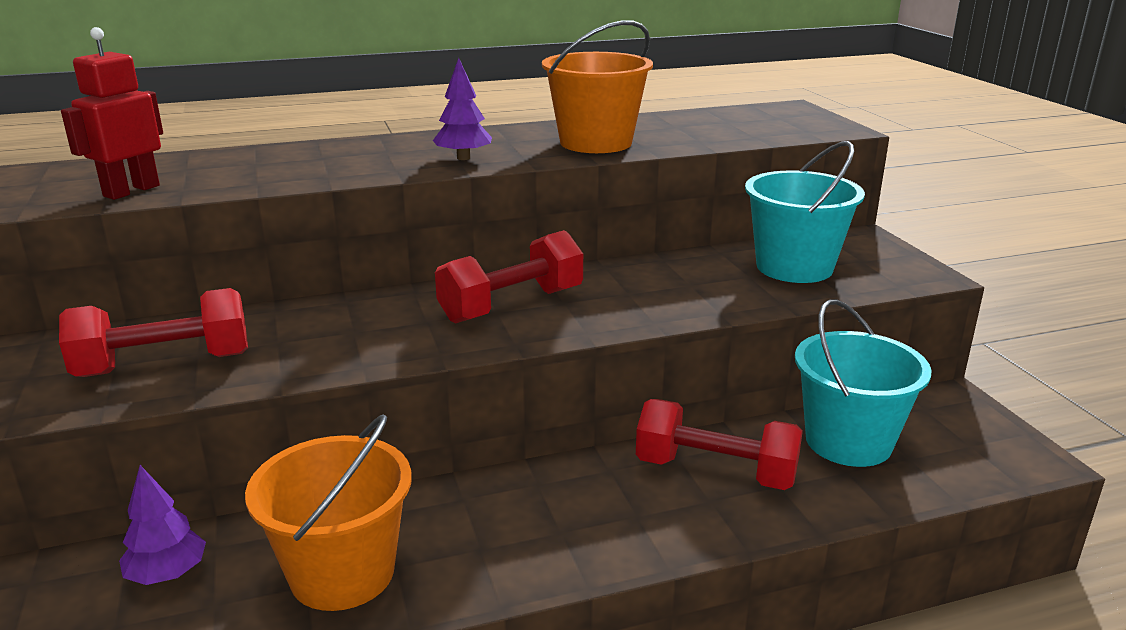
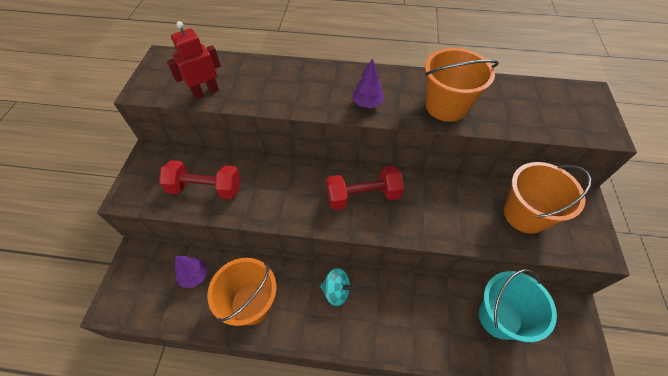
camera: 25 degrees right, 30 degrees up
red dumbbell [636,399,803,490] -> none
turquoise bucket [745,141,865,283] -> orange bucket [504,162,592,234]
none -> turquoise spinning top [320,268,357,306]

